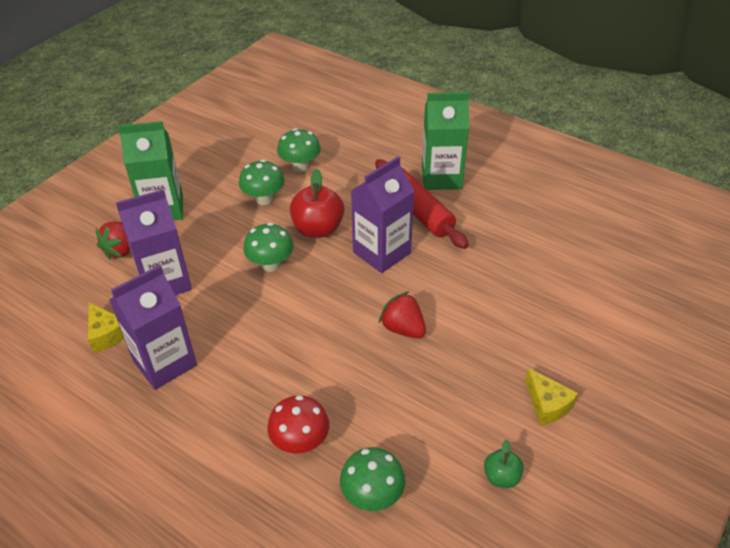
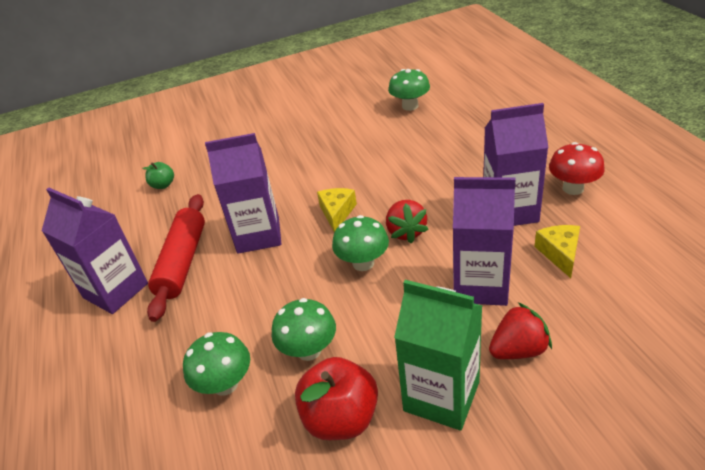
camera: 140 degrees left, 5 degrees down
red mushroom [267,395,329,454] -> red mushroom moved to [549,142,605,195]
red apple [290,169,344,238] -> red apple moved to [295,357,378,440]
red strawberry [379,291,426,338] -> red strawberry moved to [386,200,429,243]
green carton [422,92,469,190] -> purple carton [42,188,148,314]
green apple [484,439,524,488] -> green apple moved to [142,162,174,189]
yellow cheese [525,368,578,425] -> yellow cheese moved to [317,188,357,232]

